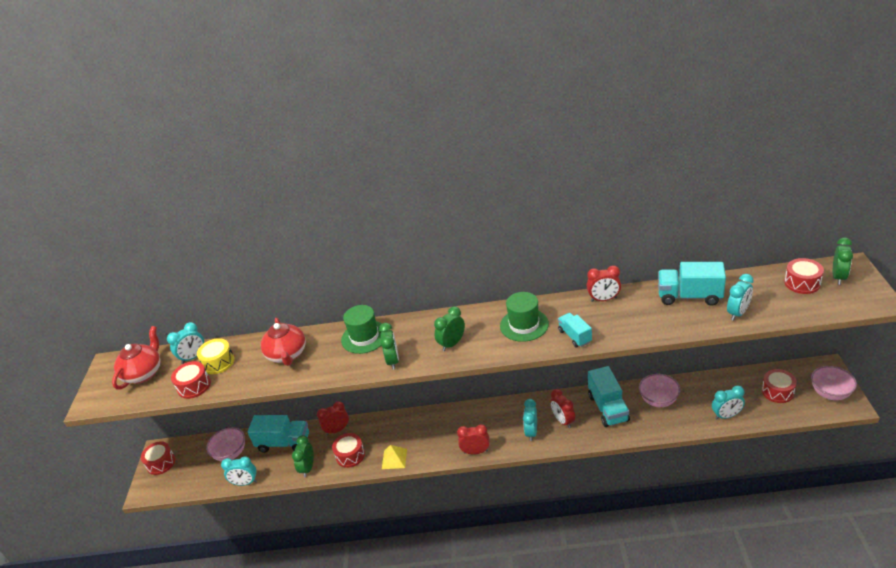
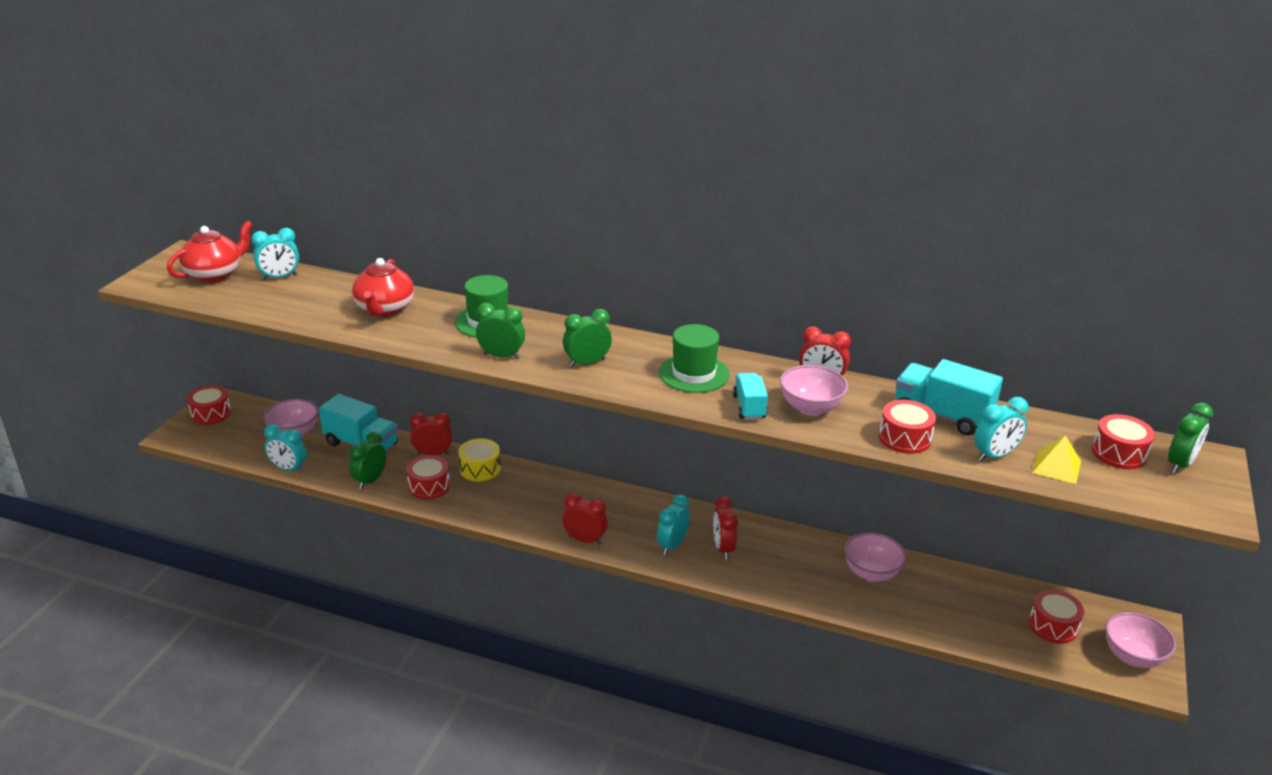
camera: 15 degrees right, 5 degrees down
red drum [171,361,211,399] -> red drum moved to [879,400,936,454]
yellow drum [197,338,235,374] -> yellow drum moved to [458,438,501,481]
green clock [379,323,399,370] -> green clock turned 90 degrees counterclockwise [476,303,525,359]
yellow pyramid [382,445,407,469] -> yellow pyramid moved to [1032,435,1081,484]
turquoise truck [588,366,630,427] -> none
turquoise clock [712,385,745,419] -> none
none -> pink bowl [780,365,848,416]

